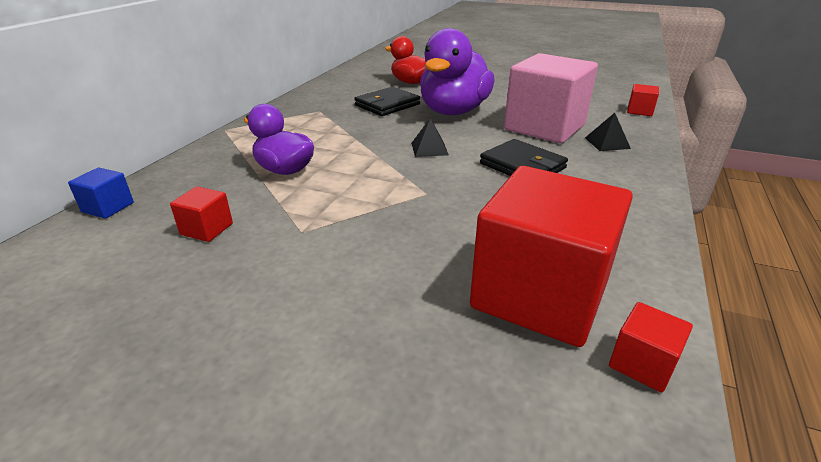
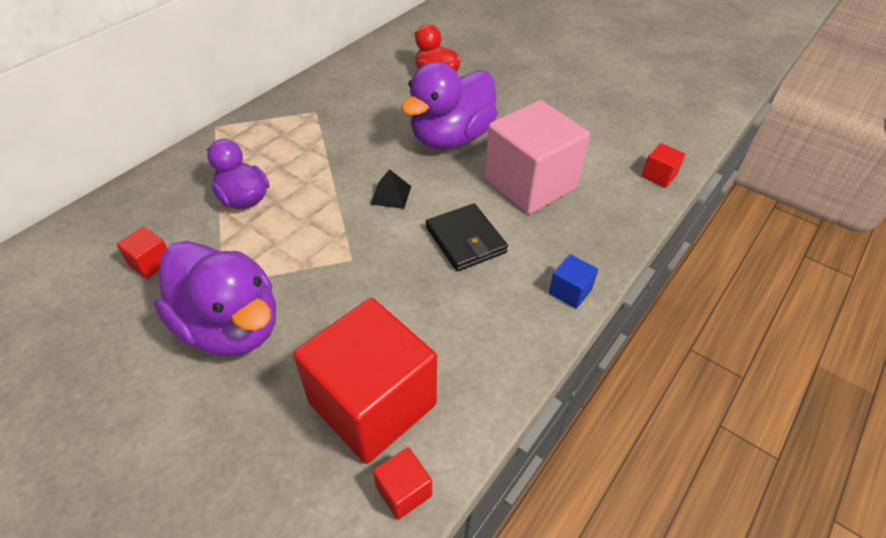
camera: 15 degrees right, 15 degrees up
blue cube [68,168,134,219] -> blue cube moved to [549,254,598,309]
black wallet [354,87,420,116] -> none
black pyramid [585,113,631,151] -> none
none -> purple duck [154,241,276,356]

